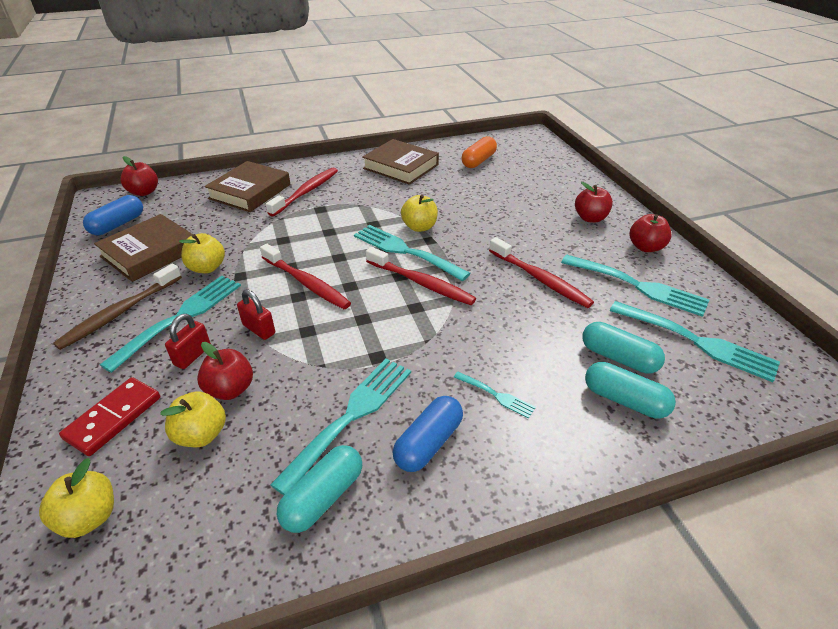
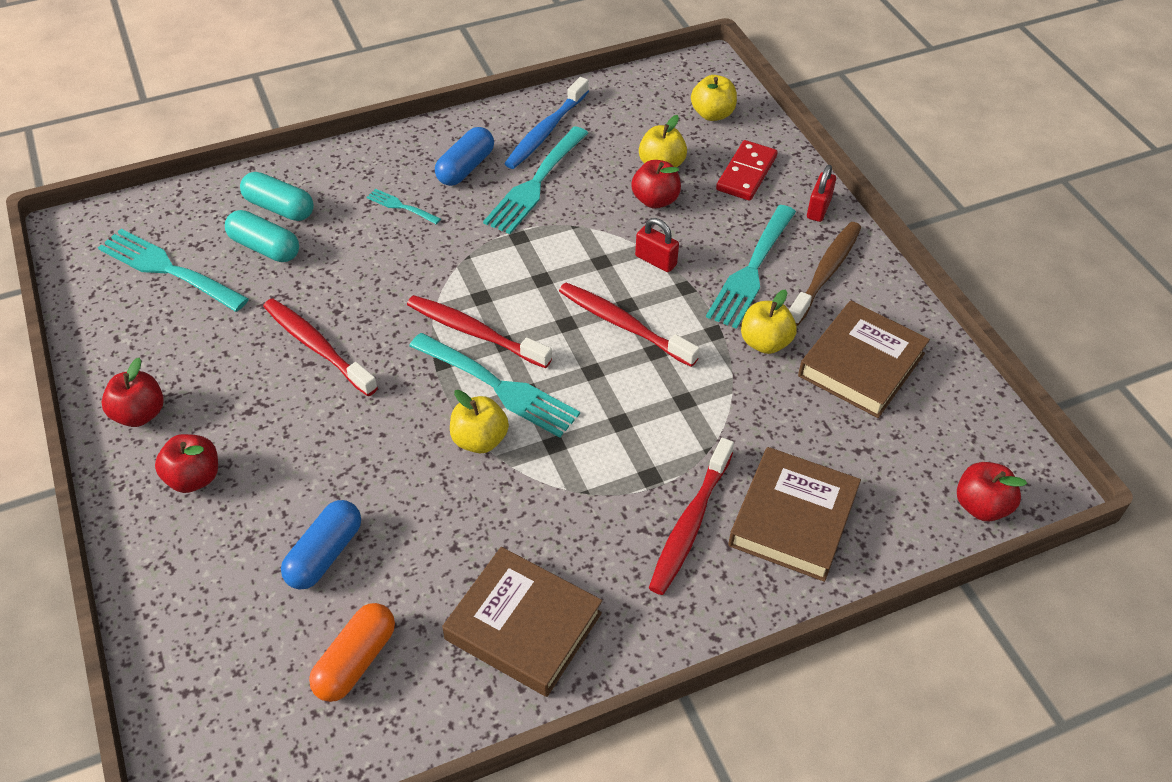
camera: 175 degrees right, 10 degrees up
blue capsule [83,195,143,235] -> blue capsule moved to [281,500,361,590]
red padlock [165,314,211,369] -> red padlock moved to [807,165,836,222]
turquoise capsule [277,445,362,533] -> blue toothbrush [504,77,589,169]
turquoise fork [561,254,709,317] -> none

